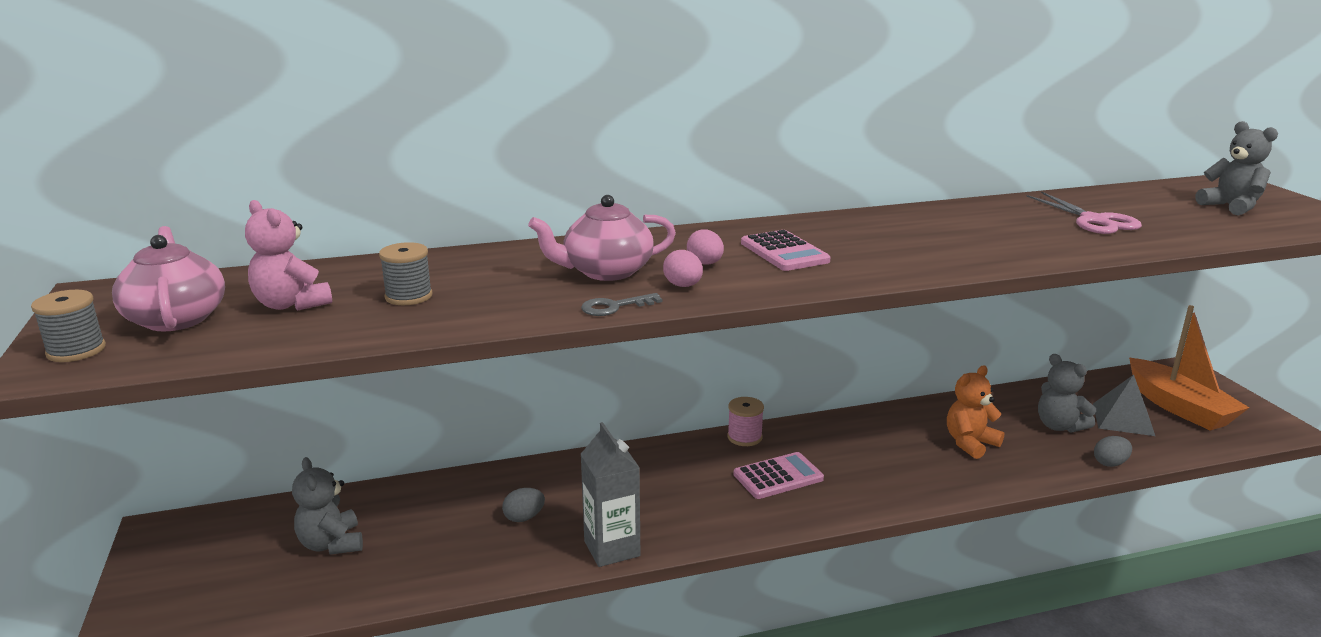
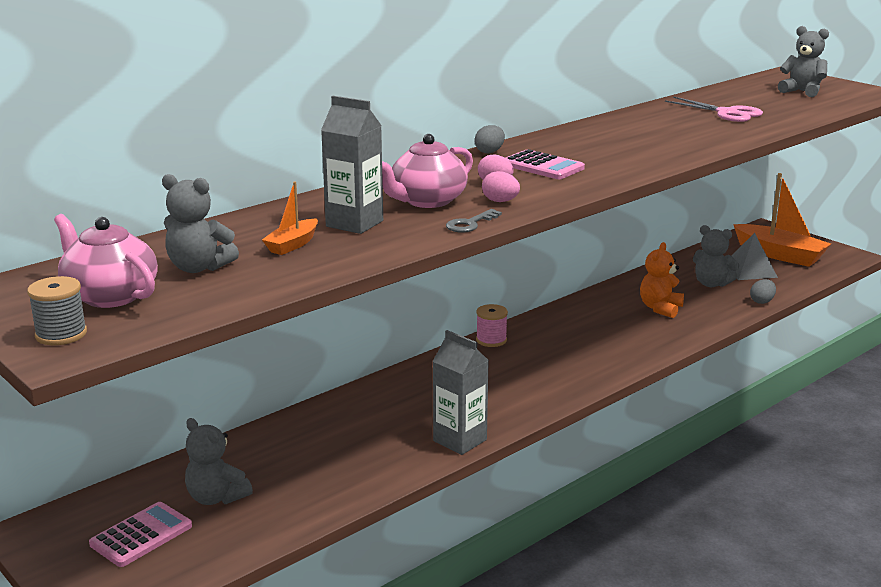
camera: 25 degrees left, 0 degrees up
pink teddy bear [245,200,332,311] -> grey teddy bear [162,174,239,273]
grey spool [379,242,432,305] -> orange boat [262,181,318,255]
grey egg [502,488,545,522] -> grey egg moved to [474,125,505,153]
pink calculator [734,452,824,499] -> pink calculator moved to [89,502,192,567]
none -> grey carton [321,96,383,234]

